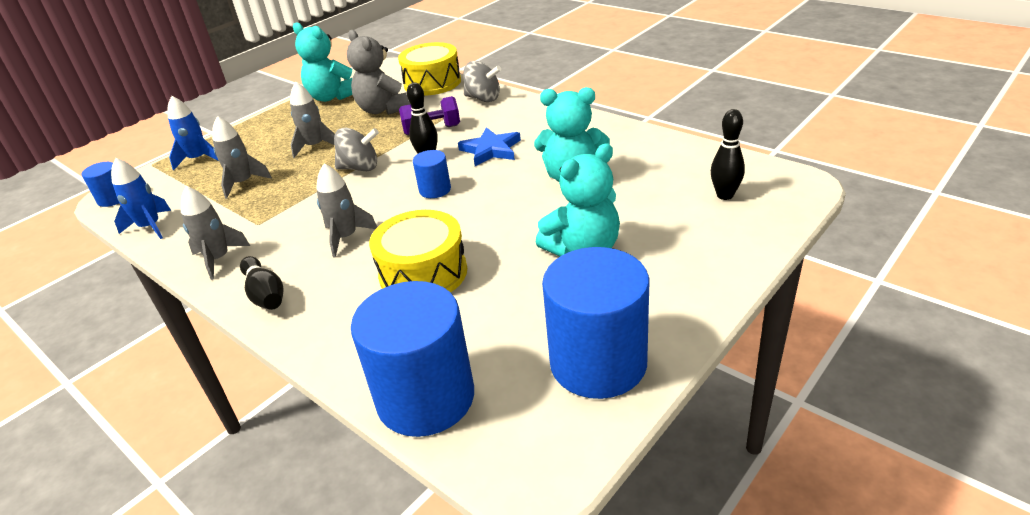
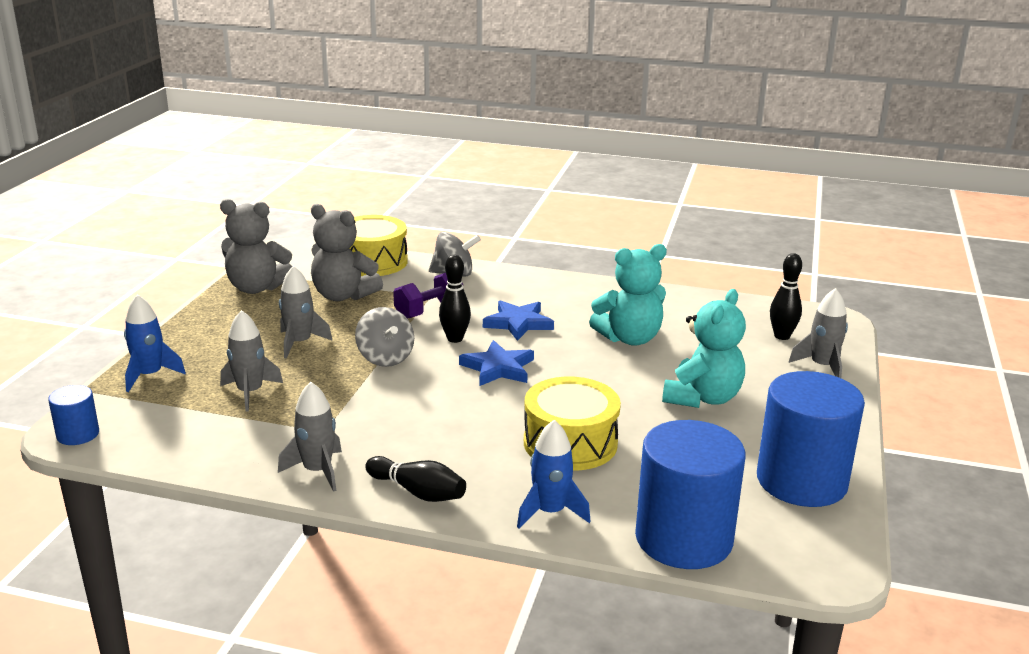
camera: 30 degrees left, 10 degrees down
blue rocket [111,158,171,239] -> blue rocket moved to [517,420,590,528]
turquoise teddy bear [293,22,352,102] -> grey teddy bear [220,199,293,294]
grey rocket [316,164,377,258] -> grey rocket moved to [788,288,848,378]
grey spinning top [334,128,379,171] -> grey spinning top turned 90 degrees clockwise [355,307,414,367]
blue cylinder [413,150,451,198] -> blue star [459,340,534,386]

